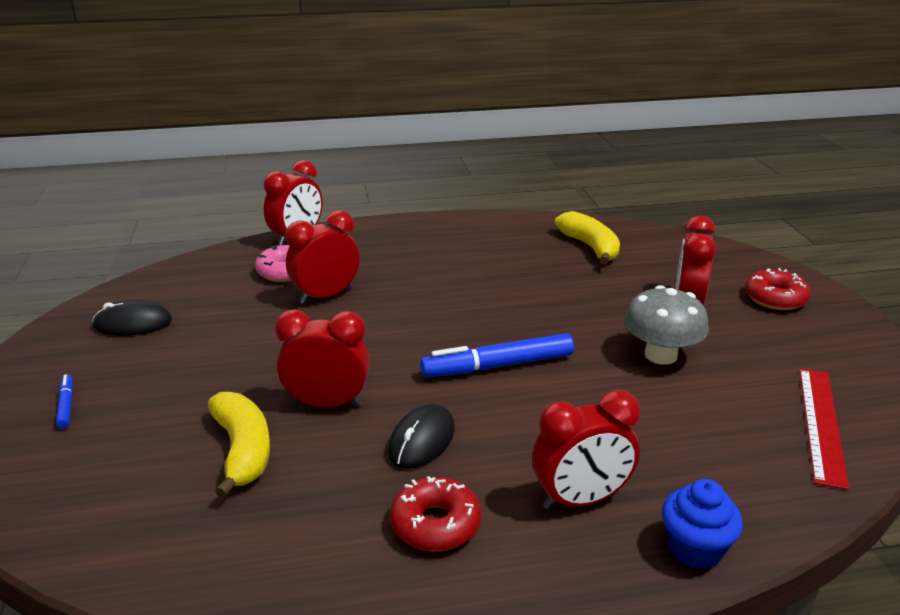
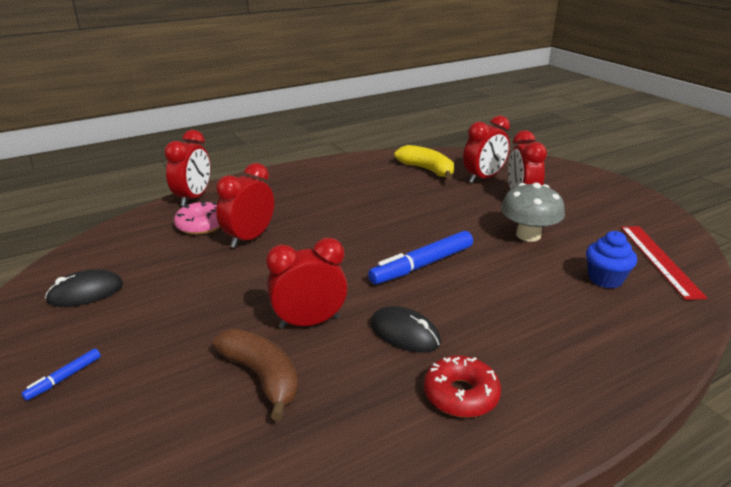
camera: 20 degrees left, 0 degrees up
blue marker [56,374,73,429] -> blue marker turned 105 degrees counterclockwise [22,349,101,401]
yellow banana [208,392,270,498] -> brown banana [212,329,298,421]
black mouse [388,404,455,469] -> black mouse turned 60 degrees counterclockwise [370,306,441,353]
red clock [532,390,640,510] -> red clock moved to [463,116,510,183]
blue cupcake [662,479,743,569] -> blue cupcake moved to [586,231,637,288]
red donut [745,268,811,310] -> none

